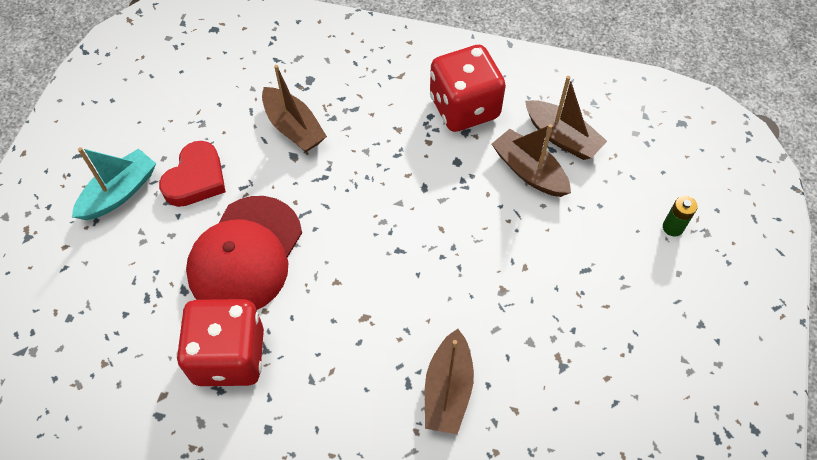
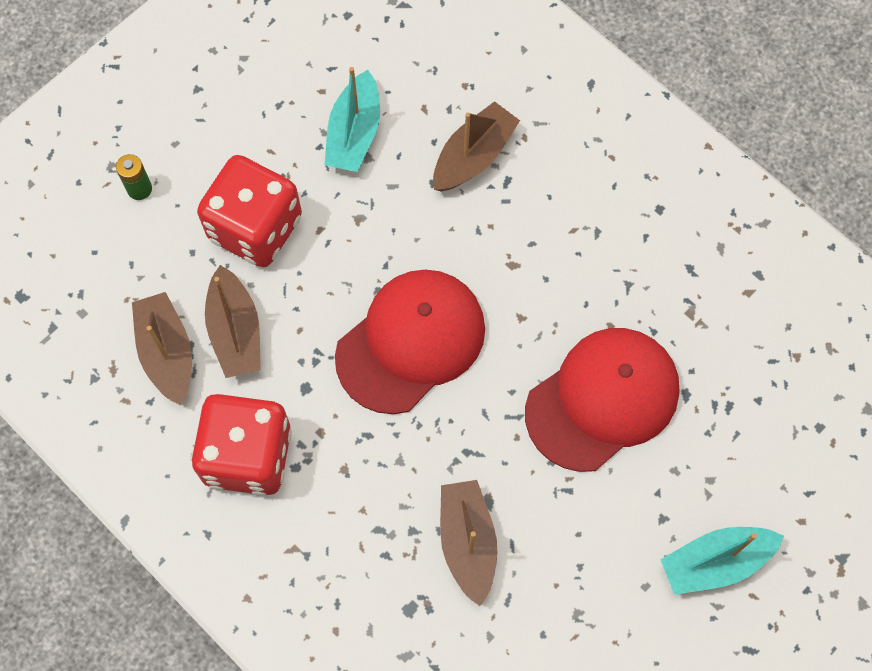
camera: 150 degrees left, 10 degrees up
red heart [159,141,226,207] -> none
red dice [176,299,264,386] -> red dice moved to [197,155,302,267]
none -> turquoise boat [325,67,380,172]
none -> red cap [335,270,485,414]

